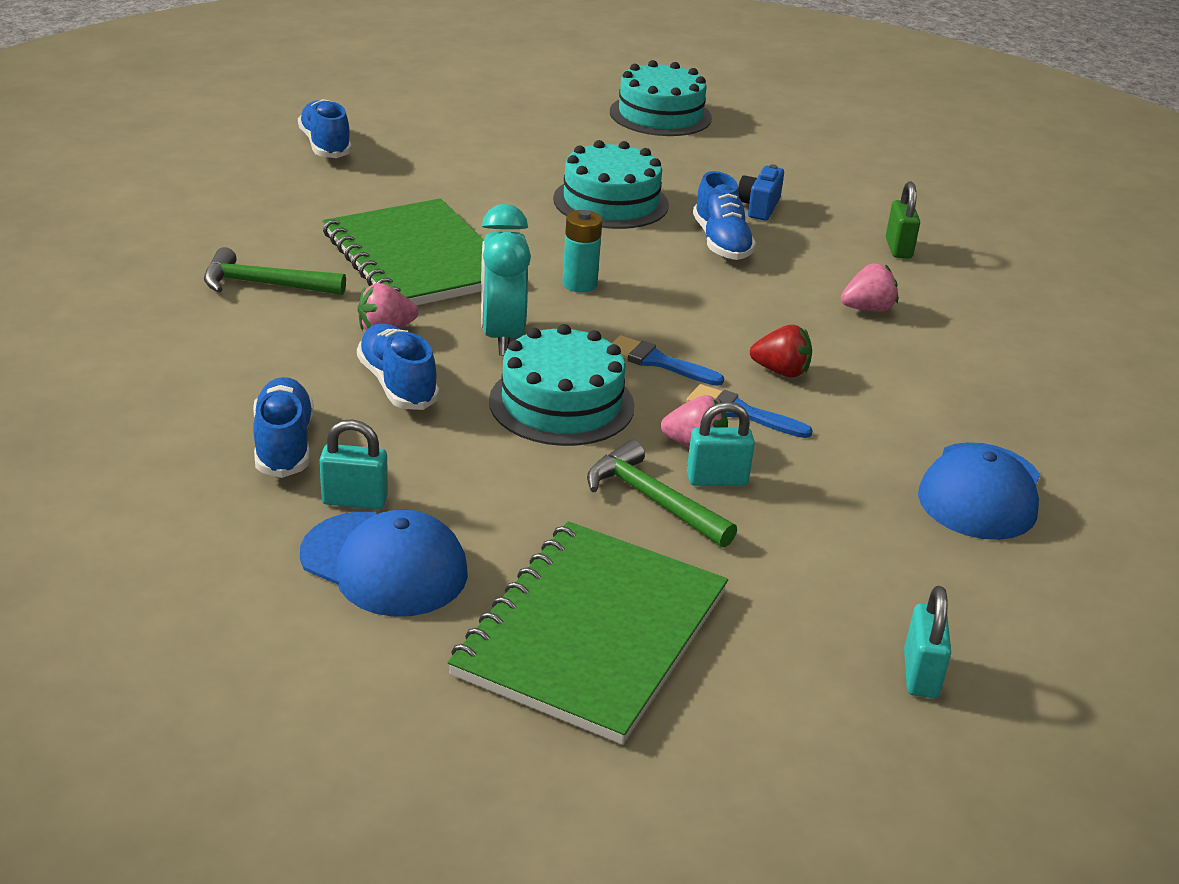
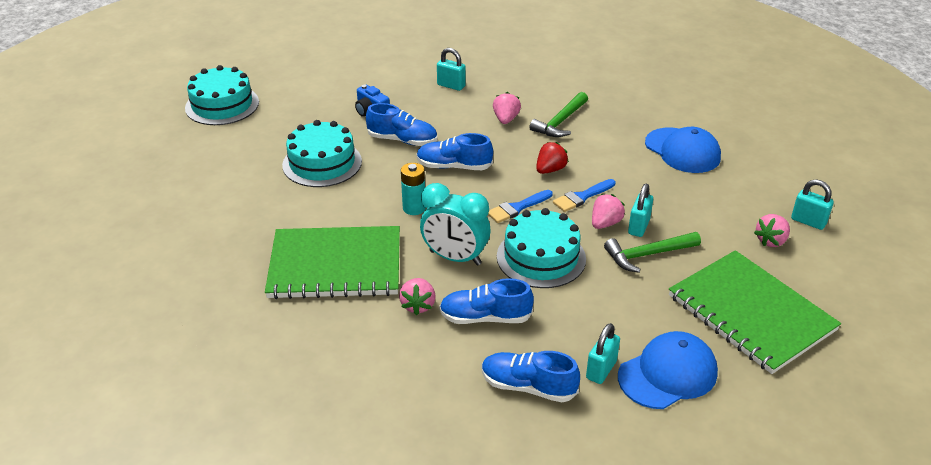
camera: 60 degrees left, 5 degrees up
green hammer [204,247,346,295] -> green hammer moved to [529,92,588,137]
blue shoe [298,99,352,158] -> blue shoe moved to [416,133,493,170]
green padlock [886,181,920,258] -> turquoise padlock [437,48,466,91]
none -> pink strawberry [754,214,790,247]

